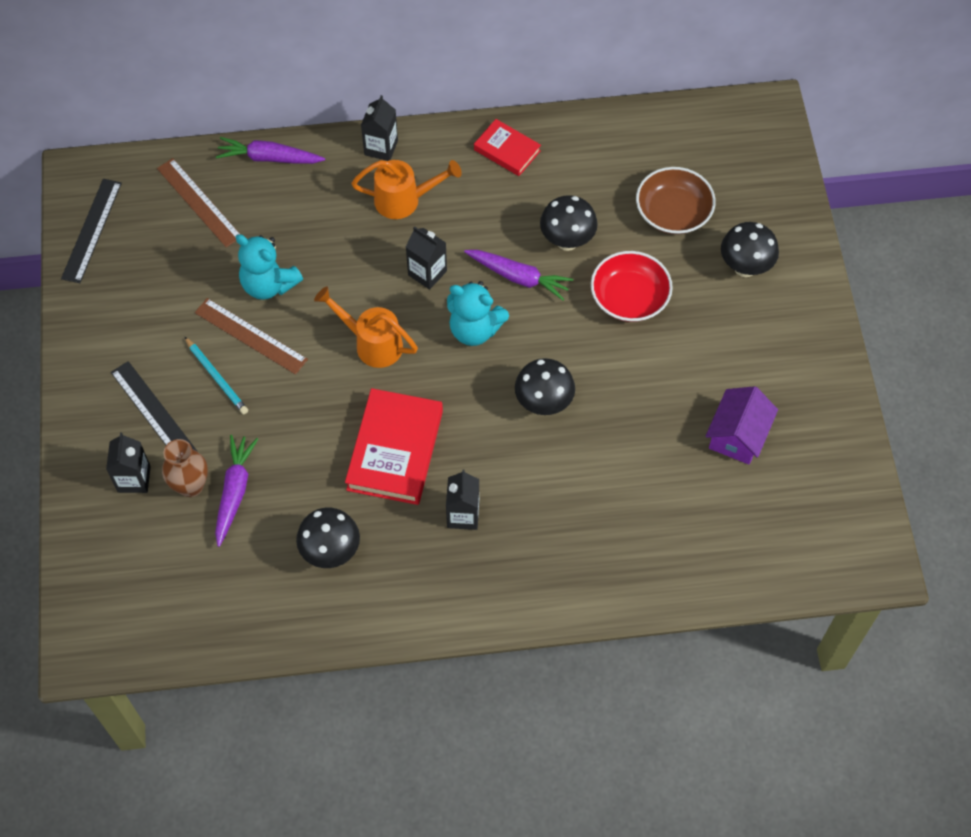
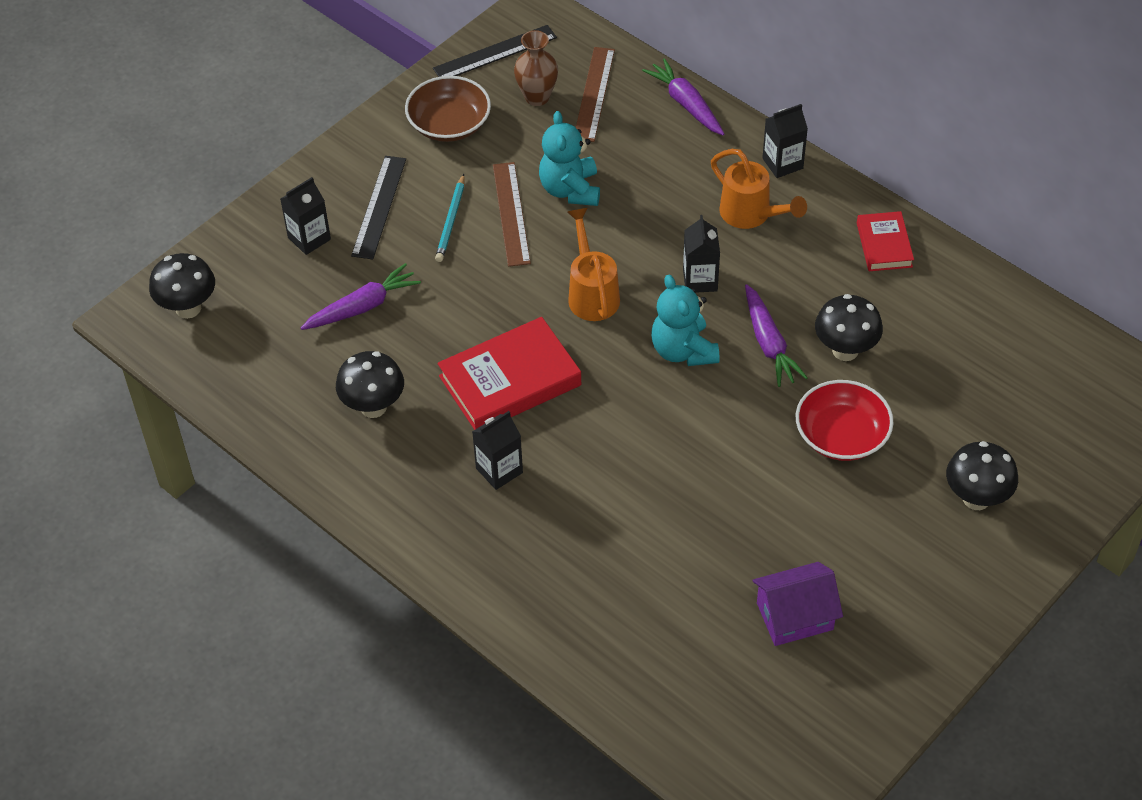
camera: 50 degrees right, 10 degrees down
brown vase [162,439,208,497] -> brown vase moved to [514,30,558,106]
black mushroom [515,358,575,415] -> black mushroom moved to [149,253,215,319]
brown bowl [636,167,716,235] -> brown bowl moved to [405,76,491,142]

